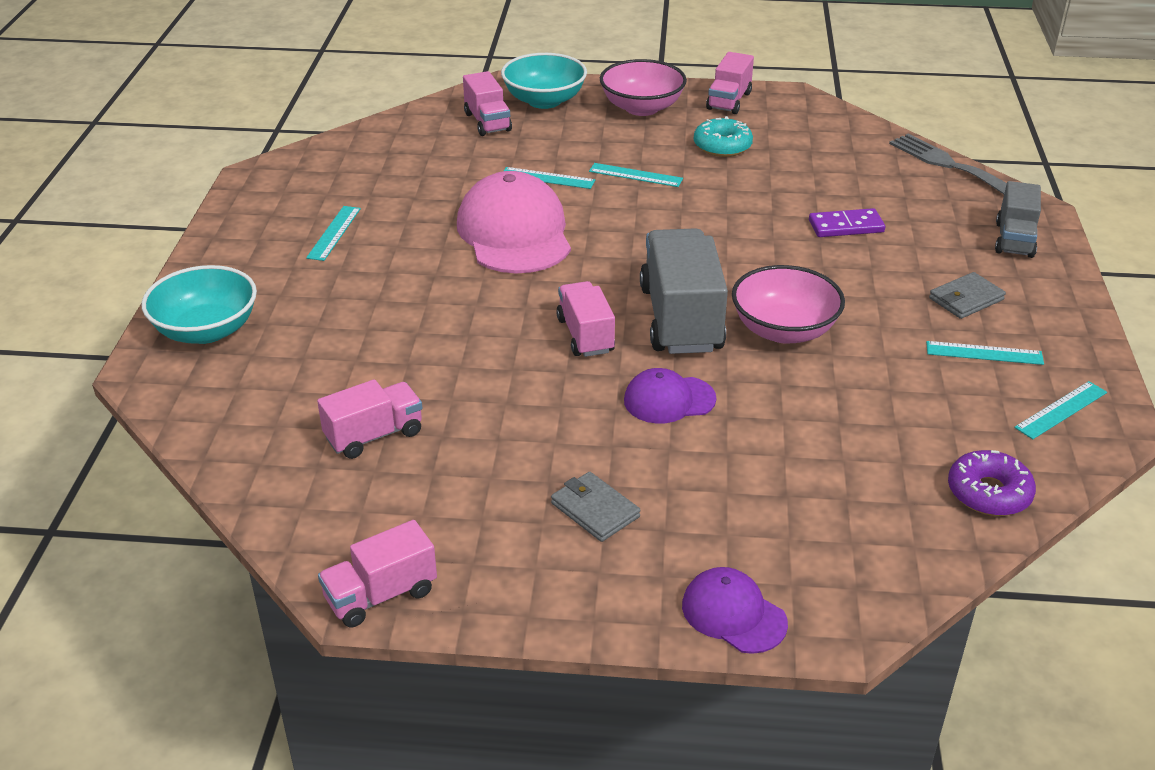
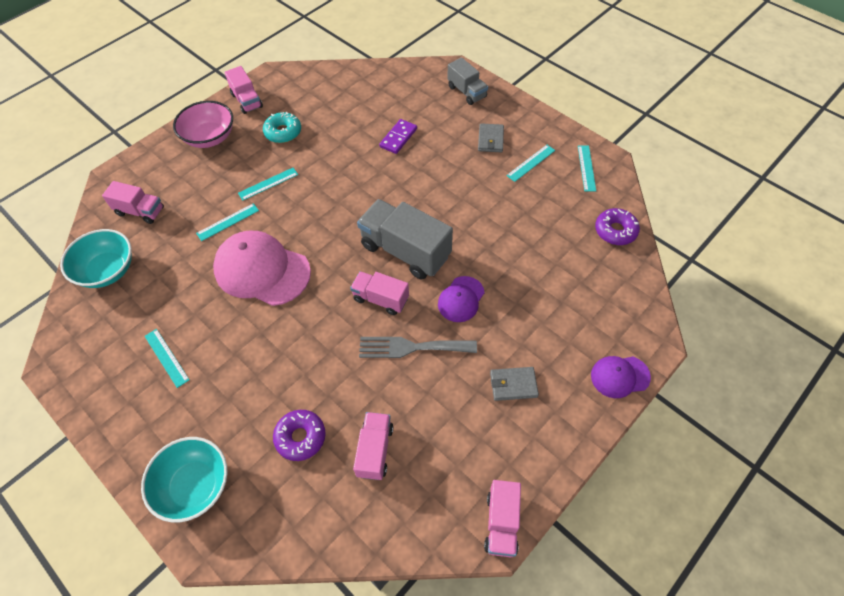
camera: 50 degrees left, 20 degrees up
turquoise bowl [501,53,587,109] -> turquoise bowl moved to [60,229,132,288]
pink bowl [732,265,845,344] -> none
grey fork [889,134,1007,194] -> grey fork moved to [359,337,477,358]
none -> purple donut [273,410,325,461]

